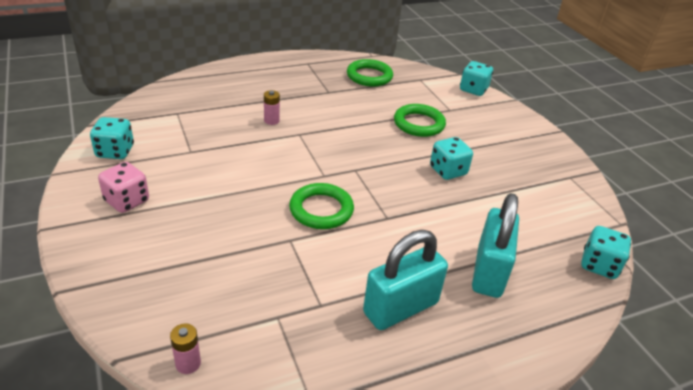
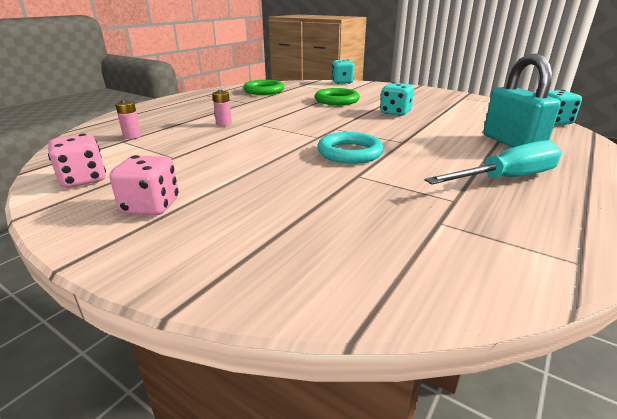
camera: 30 degrees left, 10 degrees down
turquoise dice [90,117,134,159] -> pink dice [48,133,106,188]
pink battery [170,324,201,374] -> pink battery moved to [115,99,141,139]
green ring [289,183,354,229] -> turquoise ring [317,132,384,164]
turquoise padlock [363,230,448,330] -> turquoise screwdriver [425,140,562,185]

